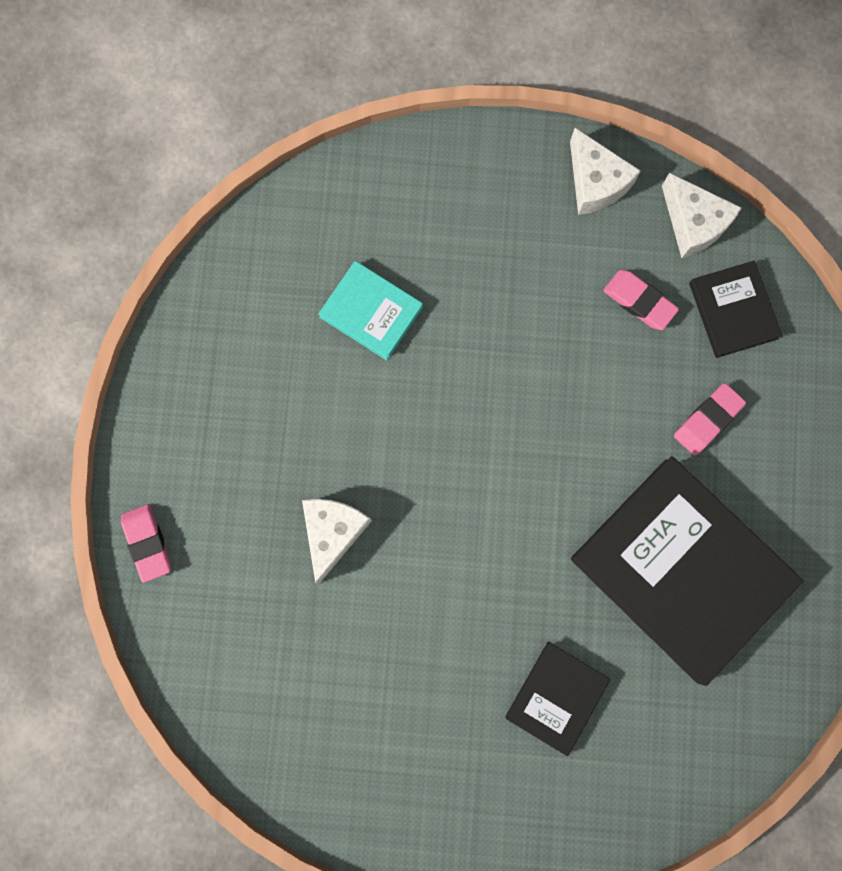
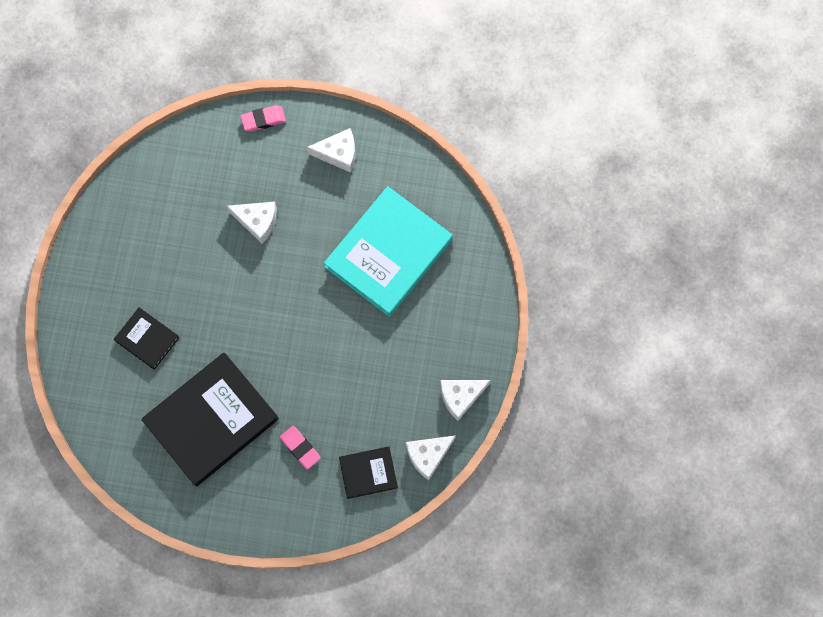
camera: 95 degrees right, 5 degrees down
turquoise book [318,261,423,360] -> turquoise book [324,186,453,317], size x2.06
pink eraser [603,270,679,330] -> none
none -> white cheese [307,128,355,173]

